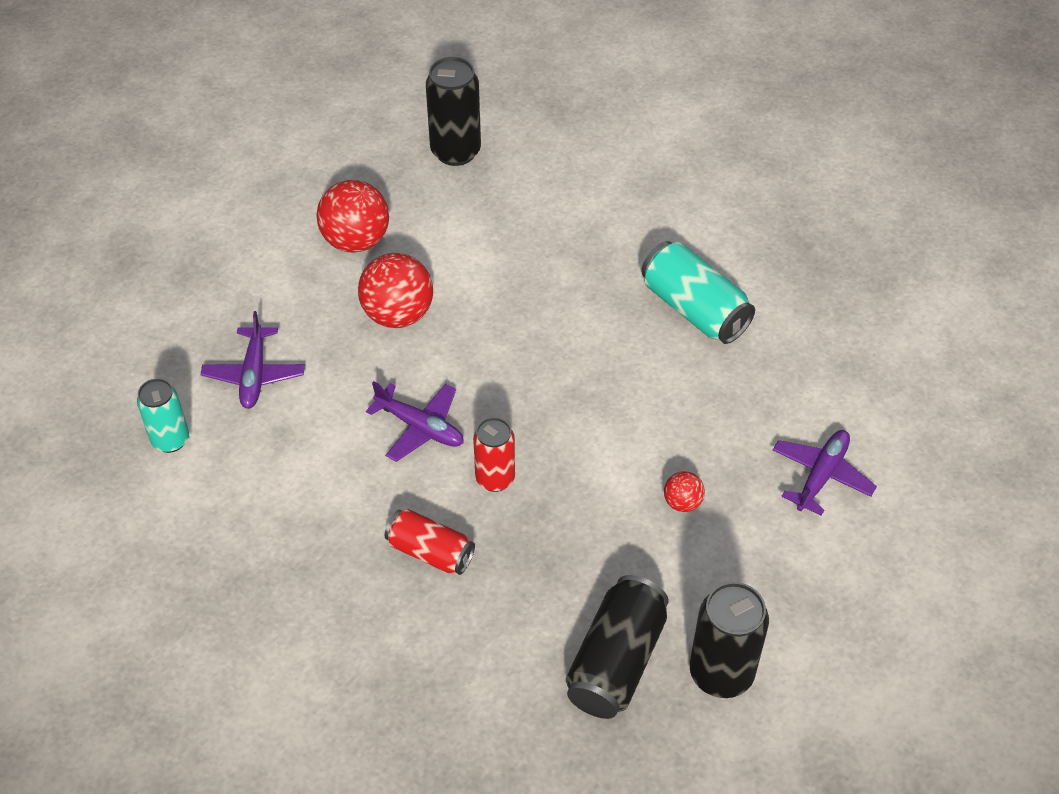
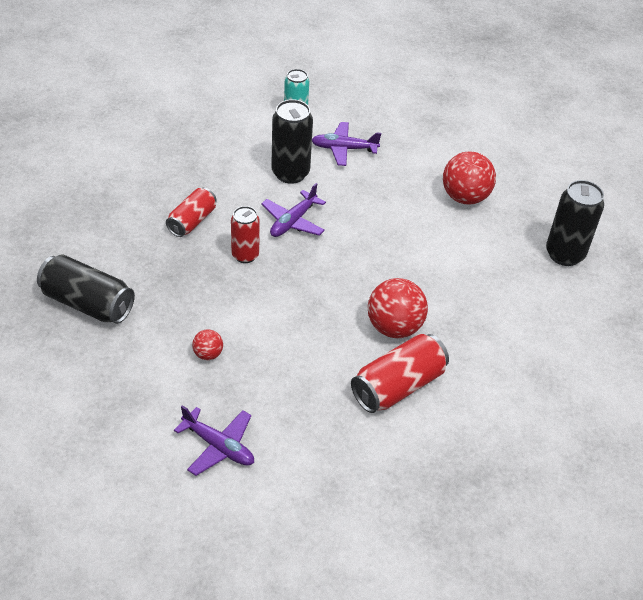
camera: 90 degrees right, 5 degrees down
red ball [358,253,433,328] -> red ball moved to [368,278,428,338]
turquoise can [641,241,755,344] -> red can [351,334,449,413]
black can [690,582,769,698] -> black can moved to [271,99,313,184]

